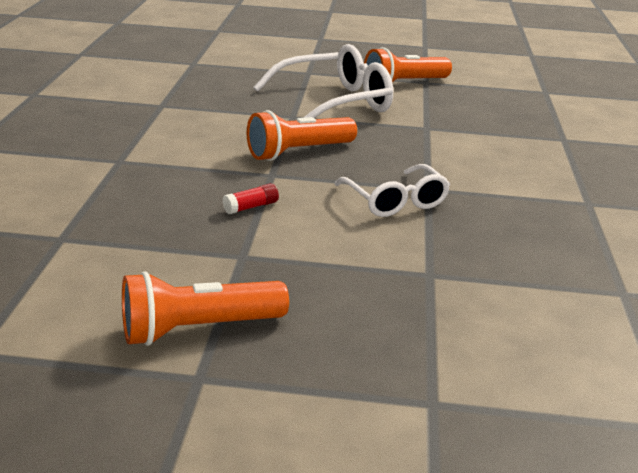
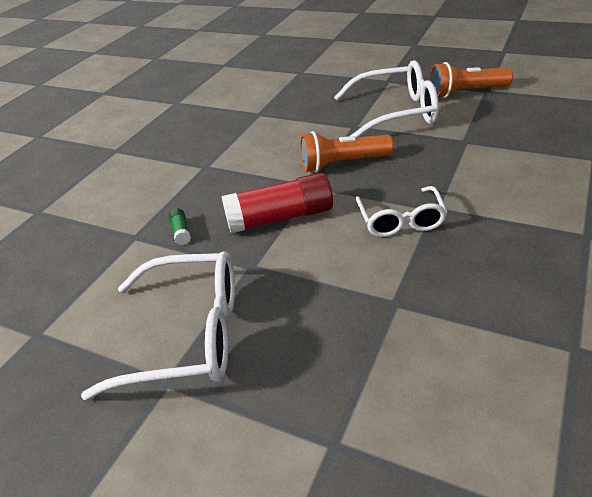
camera: 25 degrees right, 10 degrees up
orange flashlight [122,271,289,346] -> white glasses [81,251,235,400]
red glue stick [223,183,279,214] -> red glue stick [222,173,333,234], size x2.41
none -> green glue stick [169,208,191,245]

